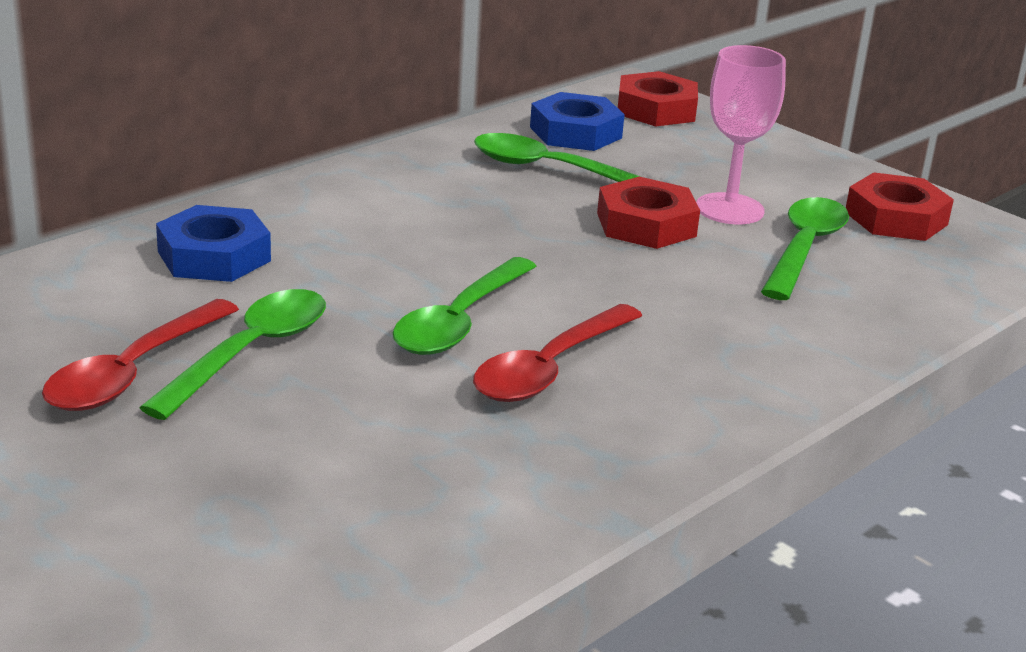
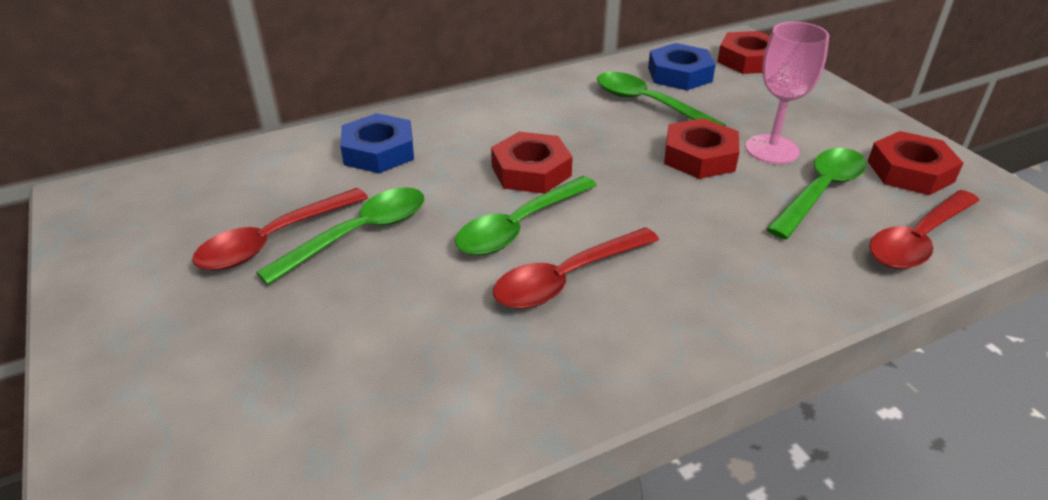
camera: 20 degrees right, 10 degrees up
none -> red nut [491,132,573,194]
none -> red spoon [869,190,980,269]

